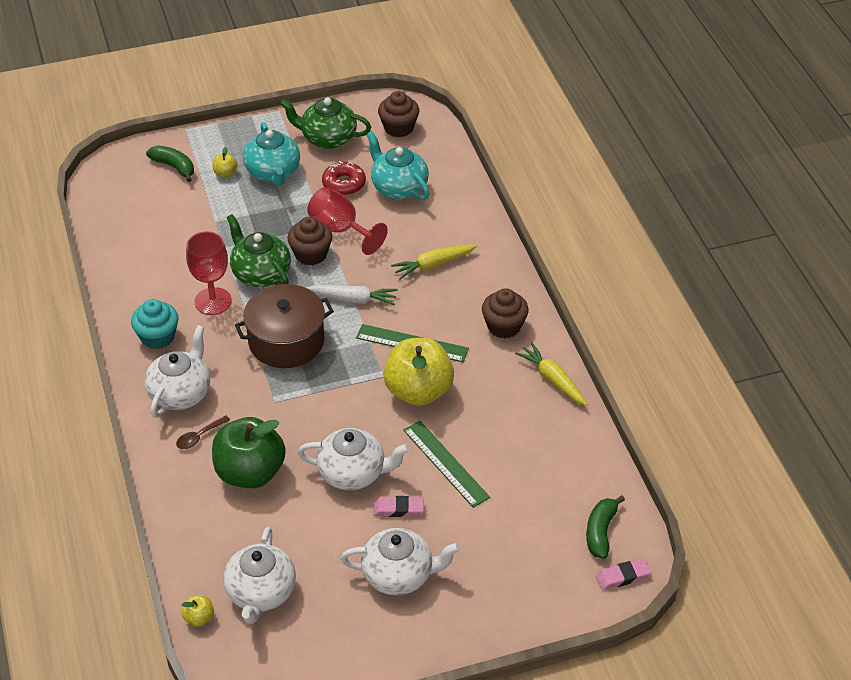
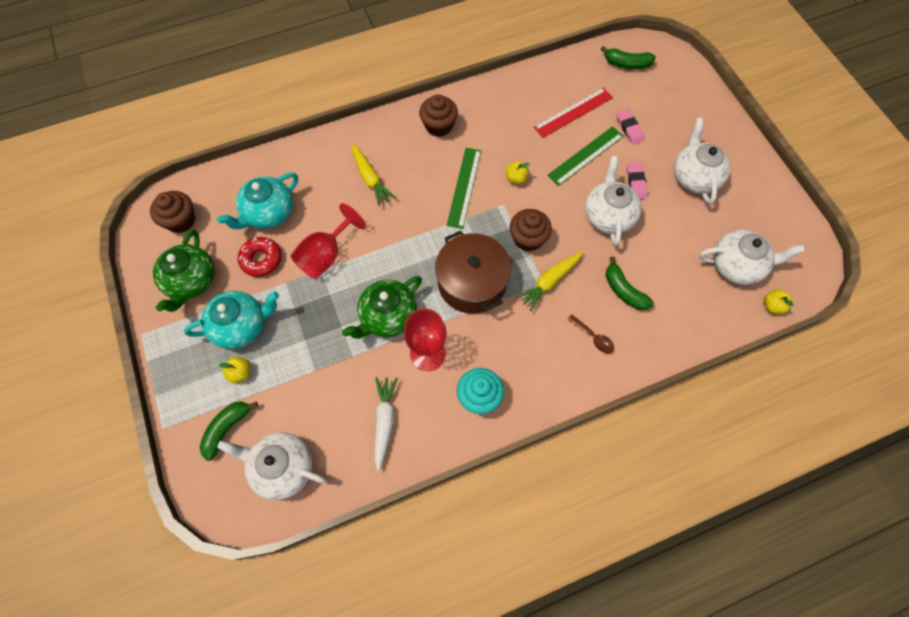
camera: 95 degrees left, 20 degrees up
white teapot [145,325,210,418] -> white teapot moved to [217,432,326,500]
green apple [212,417,286,488] -> green banana [606,256,654,310]
brown cupcake [287,217,332,265] -> brown cupcake moved to [510,209,552,252]
white carrot [307,285,398,306] -> white carrot moved to [374,377,398,472]
yellow apple [383,338,454,406] -> yellow apple [506,161,530,184], size x0.41
yellow carrot [515,342,588,406] -> yellow carrot moved to [516,251,583,311]
pink eraser [596,558,652,590] -> pink eraser moved to [616,109,644,144]
none -> red ruler [533,88,613,138]

